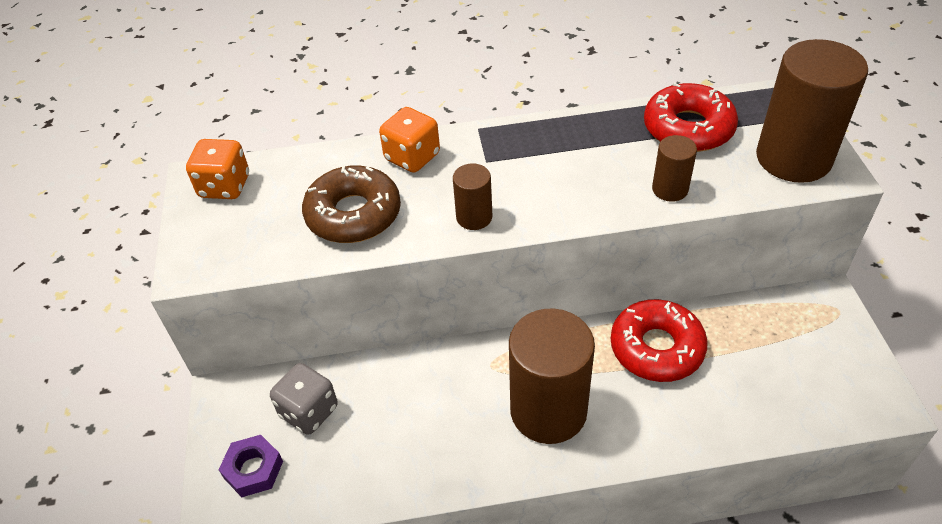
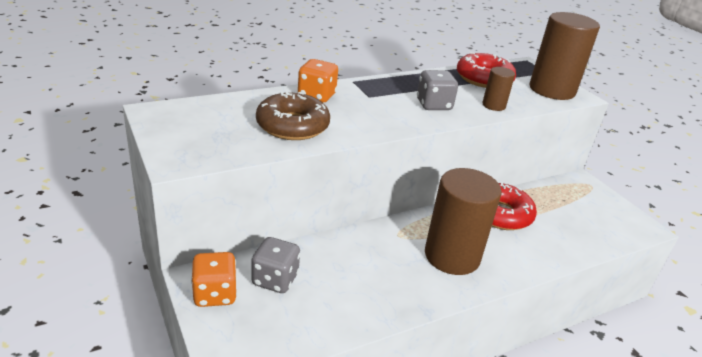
camera: 25 degrees left, 15 degrees down
orange dice [186,139,249,199] -> orange dice moved to [191,252,237,307]
purple nut [219,435,283,497] -> none
brown cylinder [453,164,492,230] -> none
none -> grey dice [417,70,458,110]

